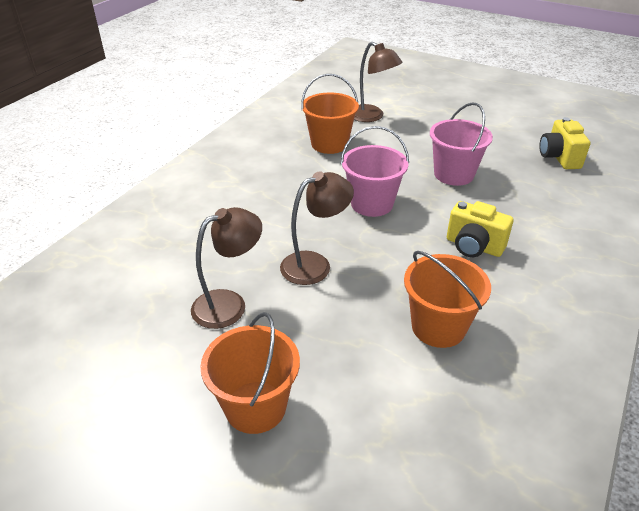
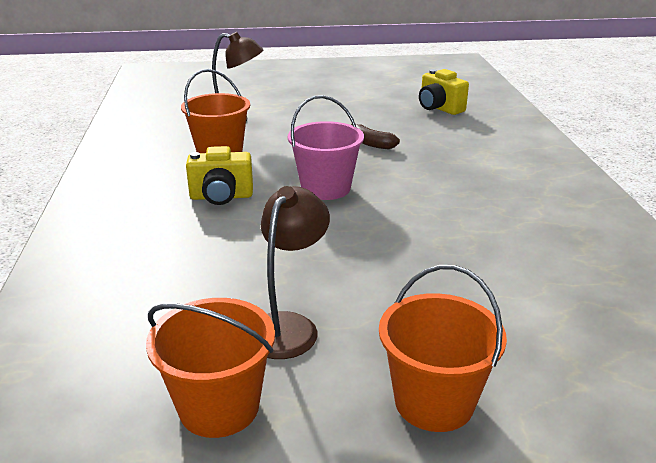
camera: 35 degrees left, 10 degrees down
brown lamp [280,171,354,285] -> none
orange bucket [404,251,491,348] -> orange bucket moved to [146,298,275,438]
pink bucket [430,103,493,186] -> brown banana [351,124,400,149]
yellow camera [447,201,513,257] -> yellow camera moved to [186,146,253,205]

